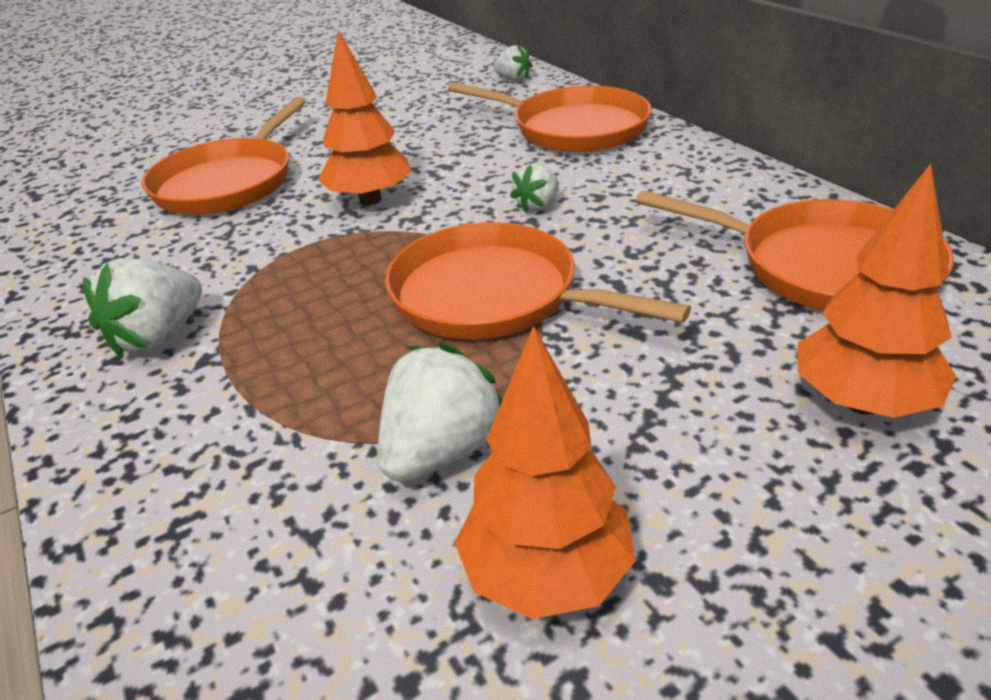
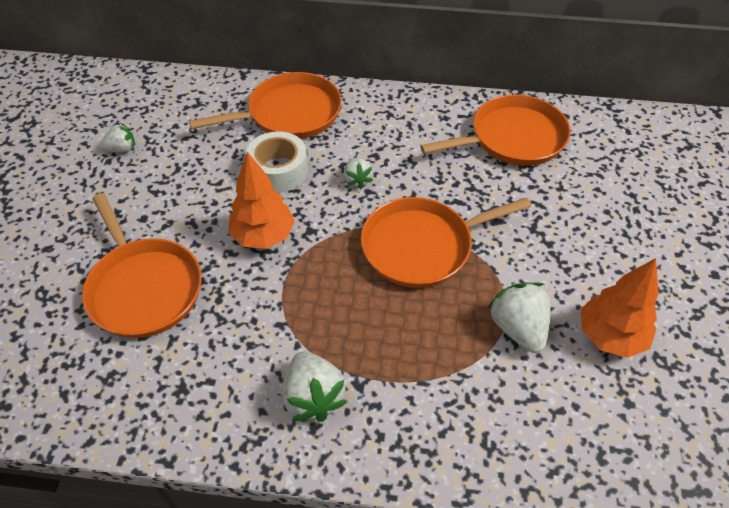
camera: 55 degrees left, 15 degrees up
white strawberry [493,44,532,81] -> white strawberry moved to [100,123,135,153]
orange tree [798,164,956,418] -> none
none -> white tape [246,131,308,193]

